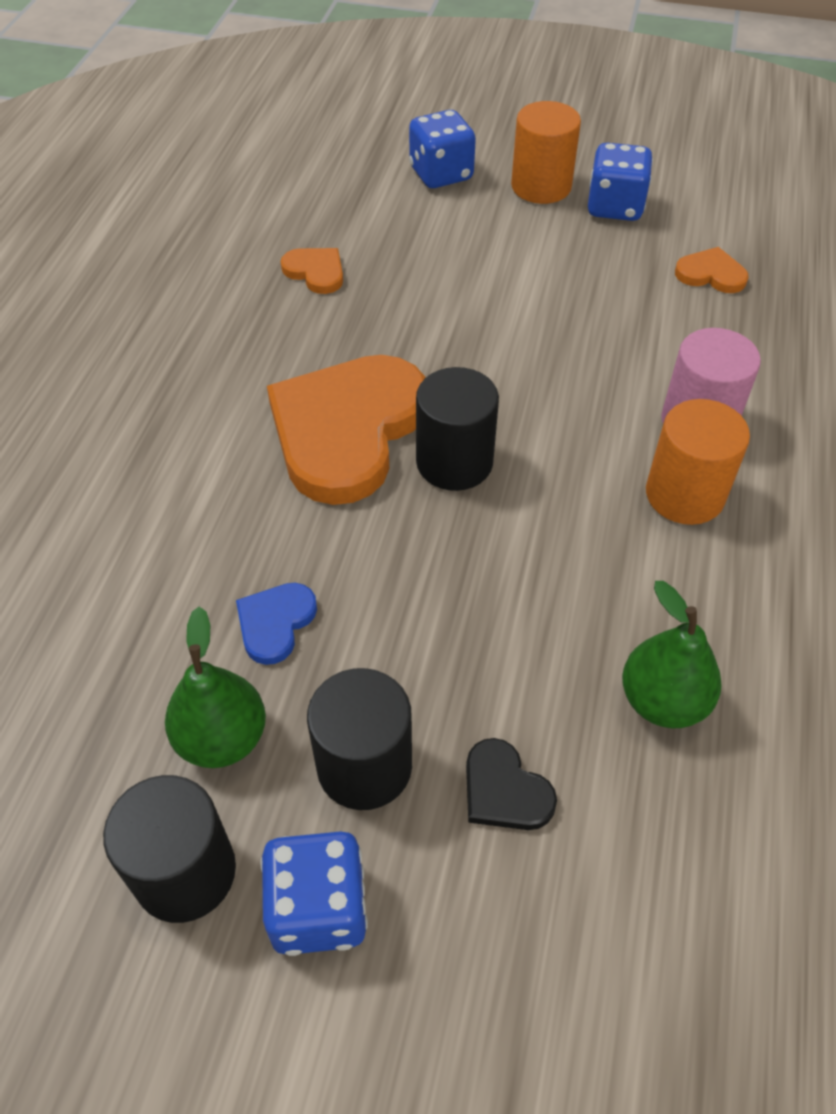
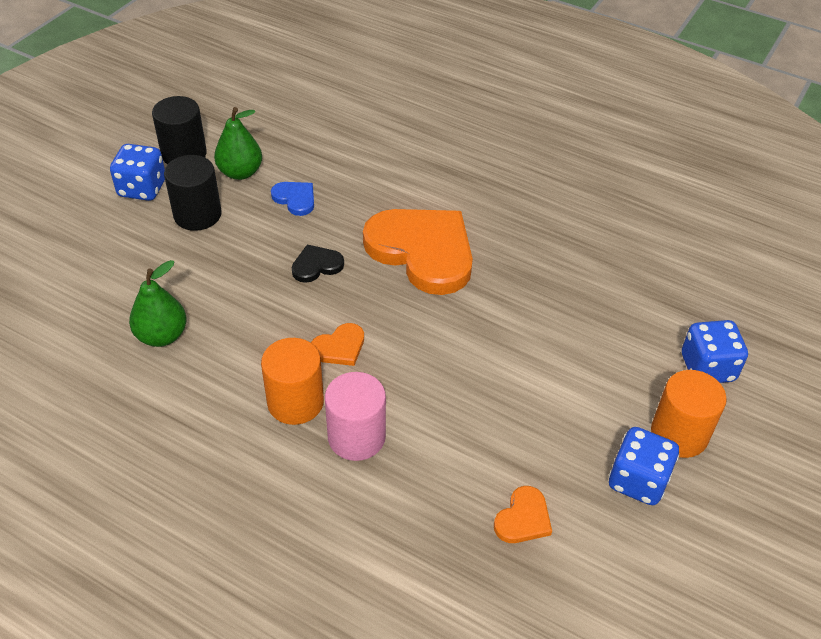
camera: 105 degrees right, 5 degrees down
orange heart [280,248,343,294] -> orange heart moved to [311,323,364,366]
black cylinder [416,367,499,491] -> none
black heart [466,738,557,830] -> black heart moved to [292,244,344,283]

